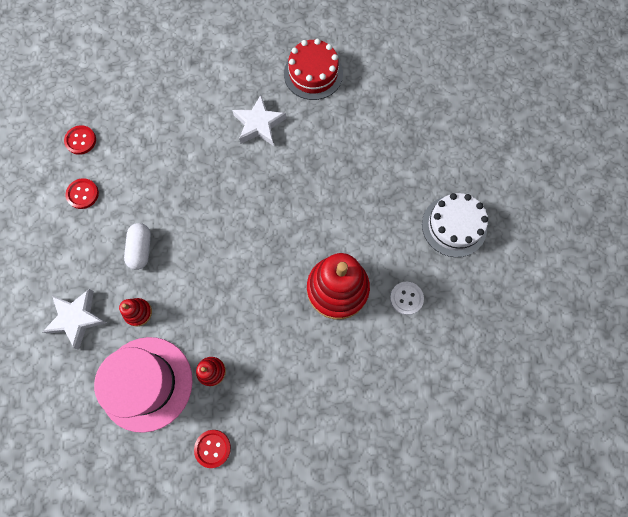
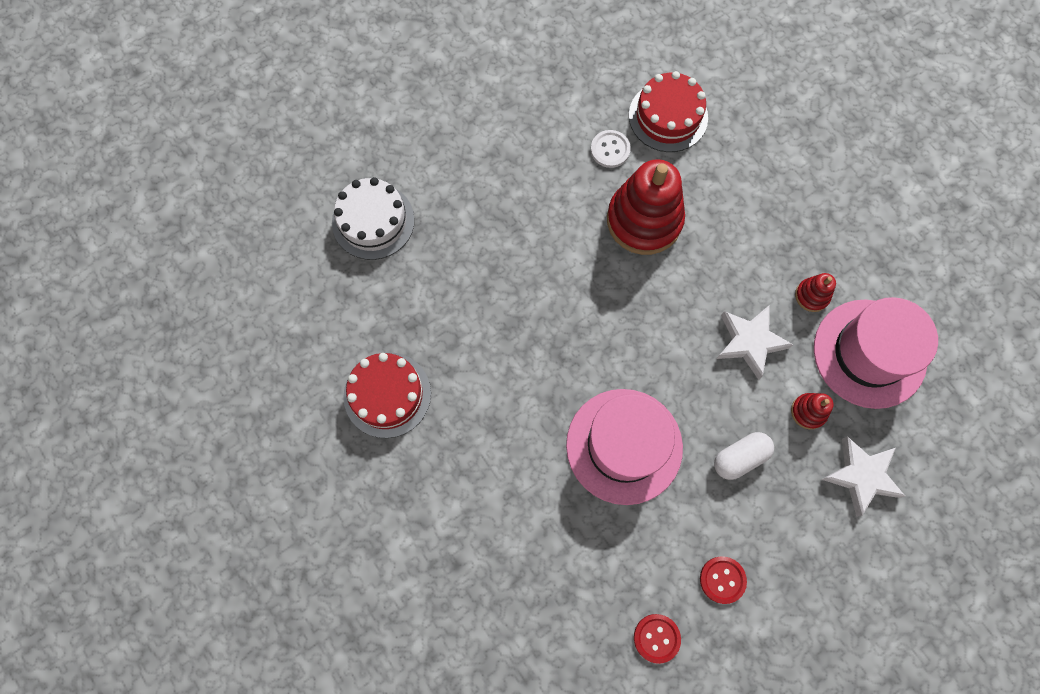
camera: 120 degrees left, 0 degrees up
red button [194,430,231,468] -> none
white star [232,95,286,146] -> white star moved to [716,305,793,380]
white cake [422,193,488,257] -> white cake moved to [332,177,415,260]
none -> pink hat [566,389,683,505]
none -> red cake [629,71,708,152]

